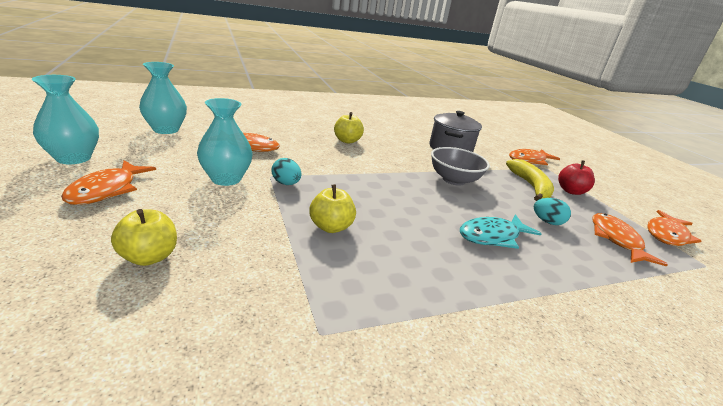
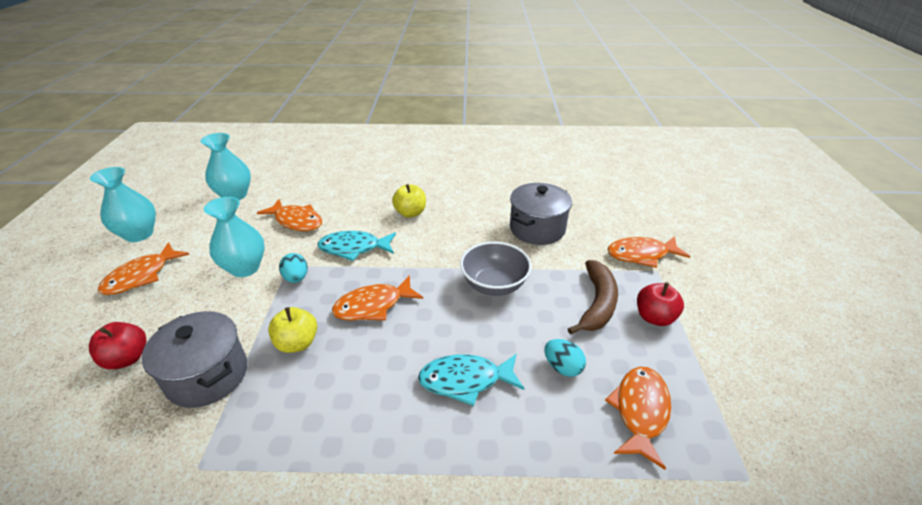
camera: 25 degrees right, 10 degrees up
yellow apple [111,209,177,266] -> red apple [89,322,146,369]
yellow banana [506,159,554,201] -> brown banana [568,260,618,335]
orange fish [647,210,701,246] -> orange fish moved to [332,275,423,321]
none -> grey pot [142,311,247,408]
none -> turquoise fish [317,231,396,261]

